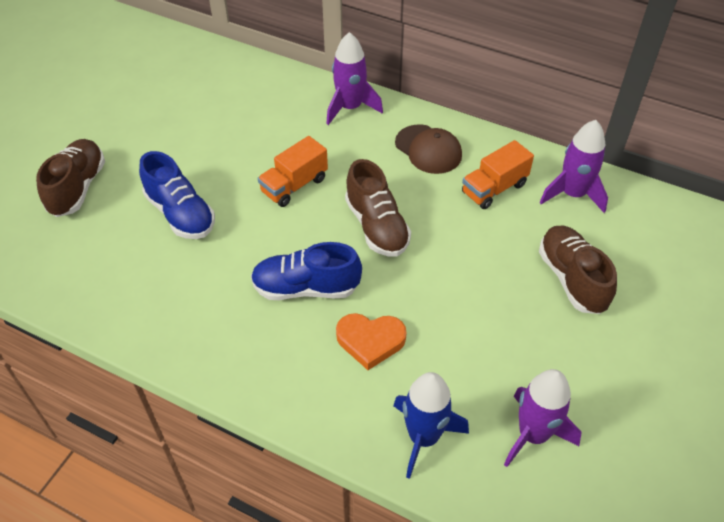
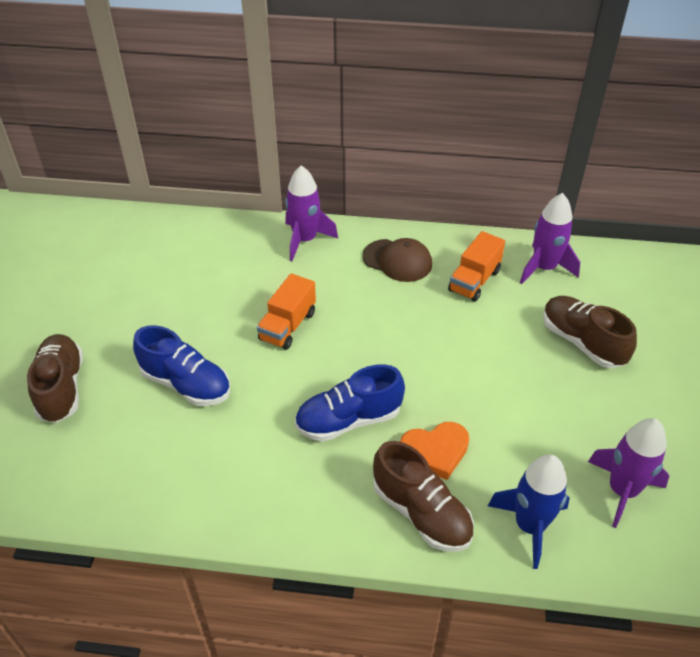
camera: 20 degrees left, 5 degrees down
brown shoe [345,159,411,257] -> brown shoe moved to [373,441,474,552]

